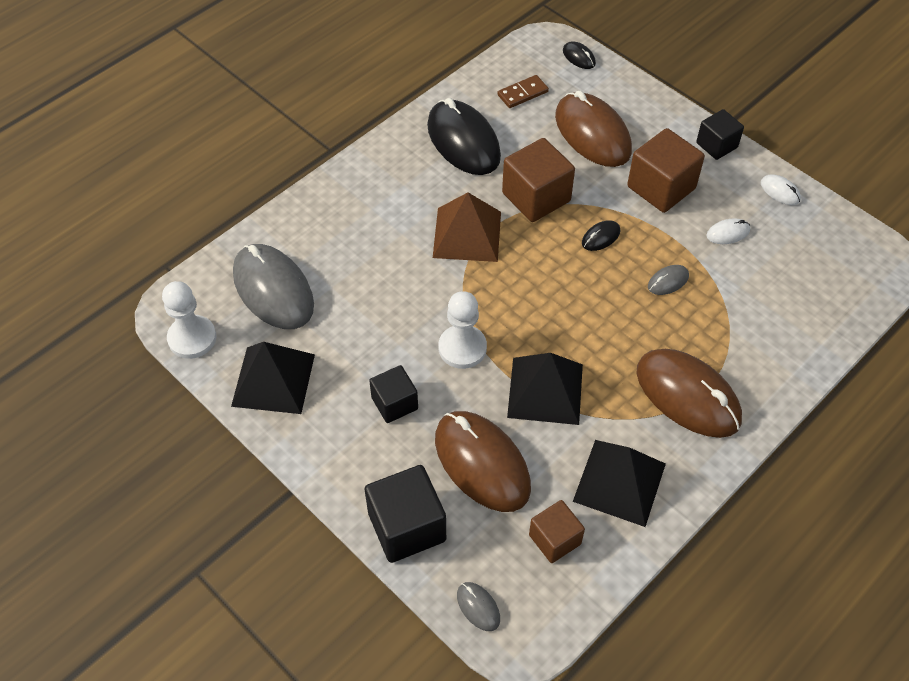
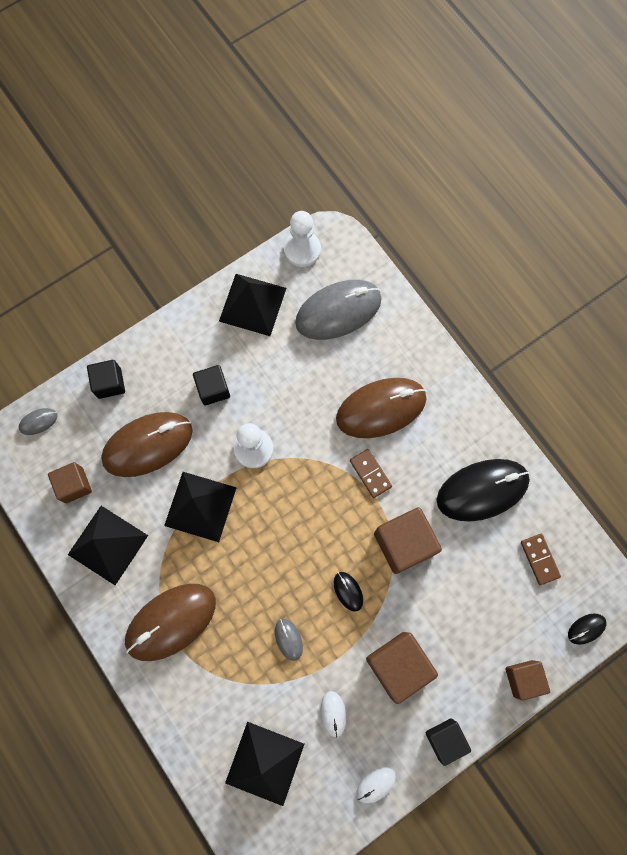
camera: 100 degrees right, 20 degrees up
black cube [364,465,446,563] -> black cube [87,360,125,399], size x0.62
brown pyramid [433,192,501,262] -> brown domino [350,449,392,498]
brown mouse [555,91,632,167] -> brown mouse moved to [336,378,427,438]
none -> black pyramid [225,722,304,806]
none -> brown cube [506,660,550,700]

